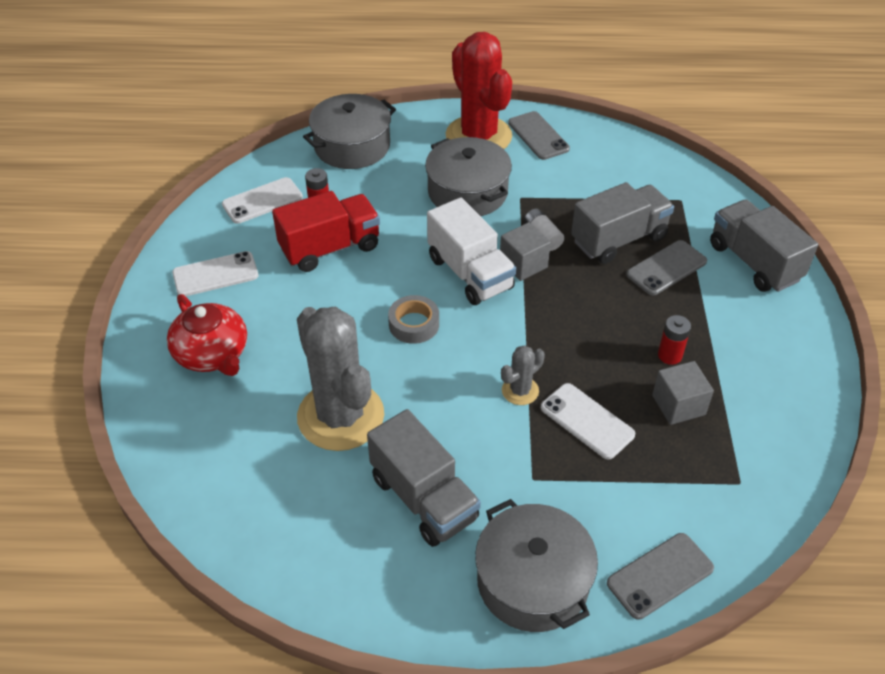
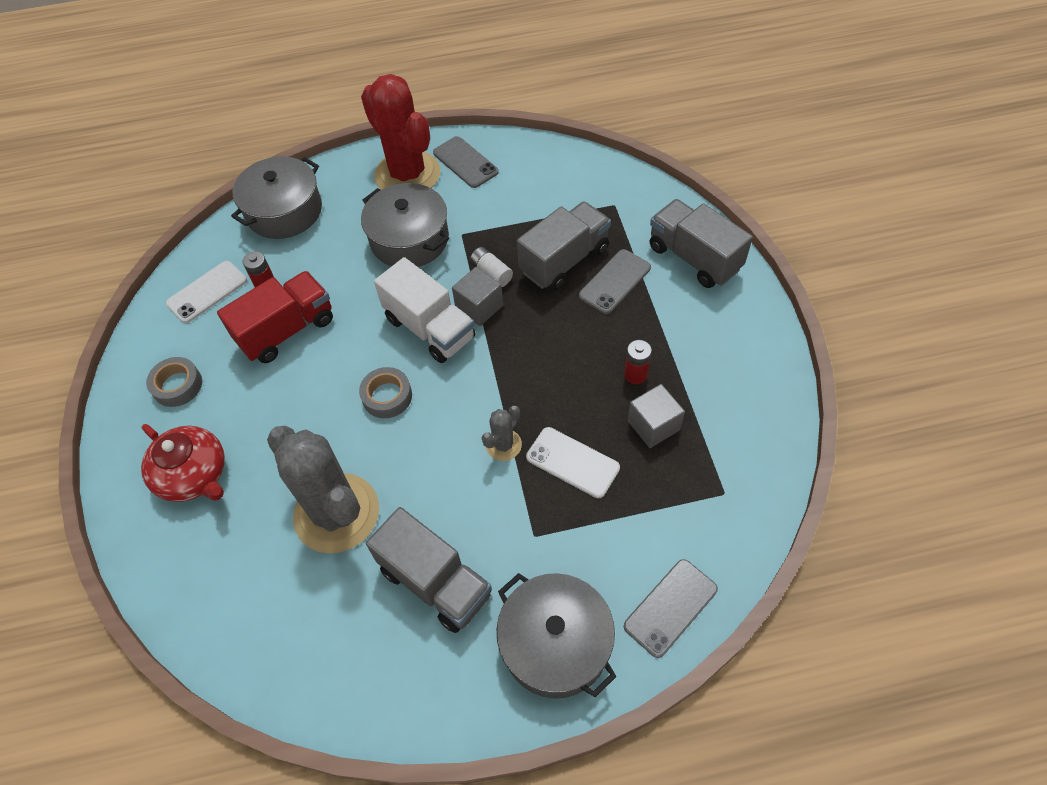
camera: 10 degrees left, 10 degrees up
white phone [172,251,258,296] -> grey tape [146,357,202,407]

